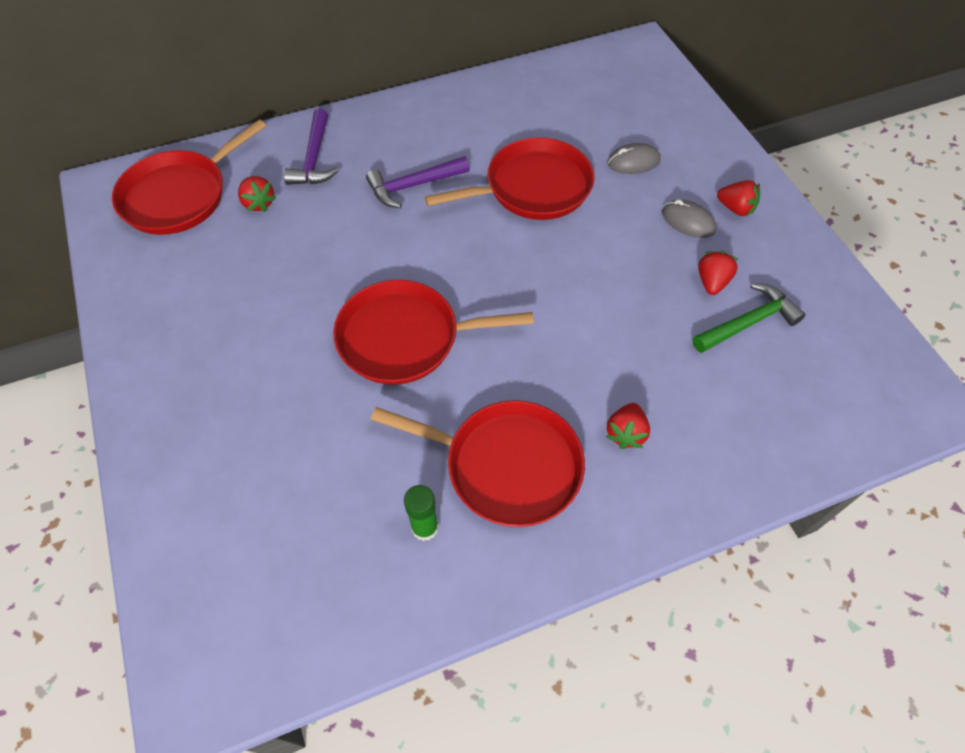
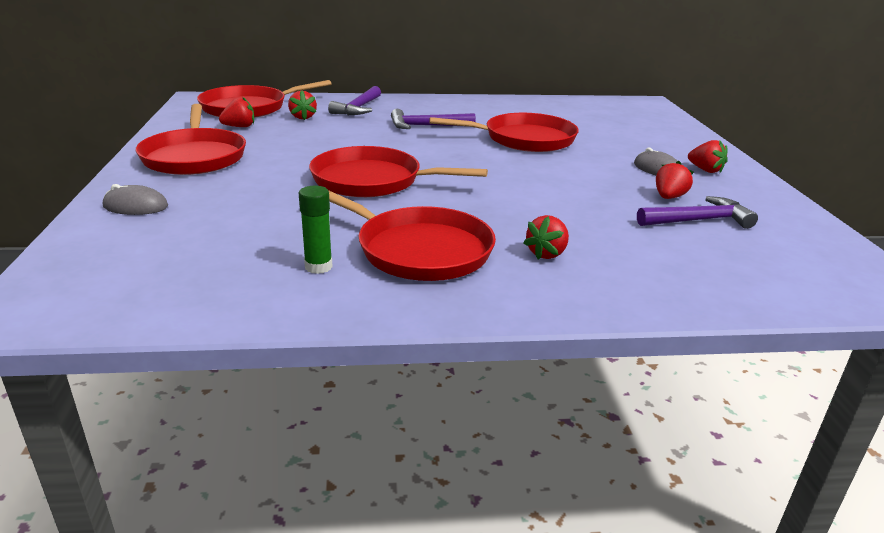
camera: 15 degrees right, 30 degrees down
grey mouse [607,143,661,174] -> grey mouse moved to [103,184,168,215]
green hammer [692,283,806,353] -> purple hammer [637,196,758,229]
none -> red pan [135,104,246,175]
none -> red strawberry [219,97,254,127]

